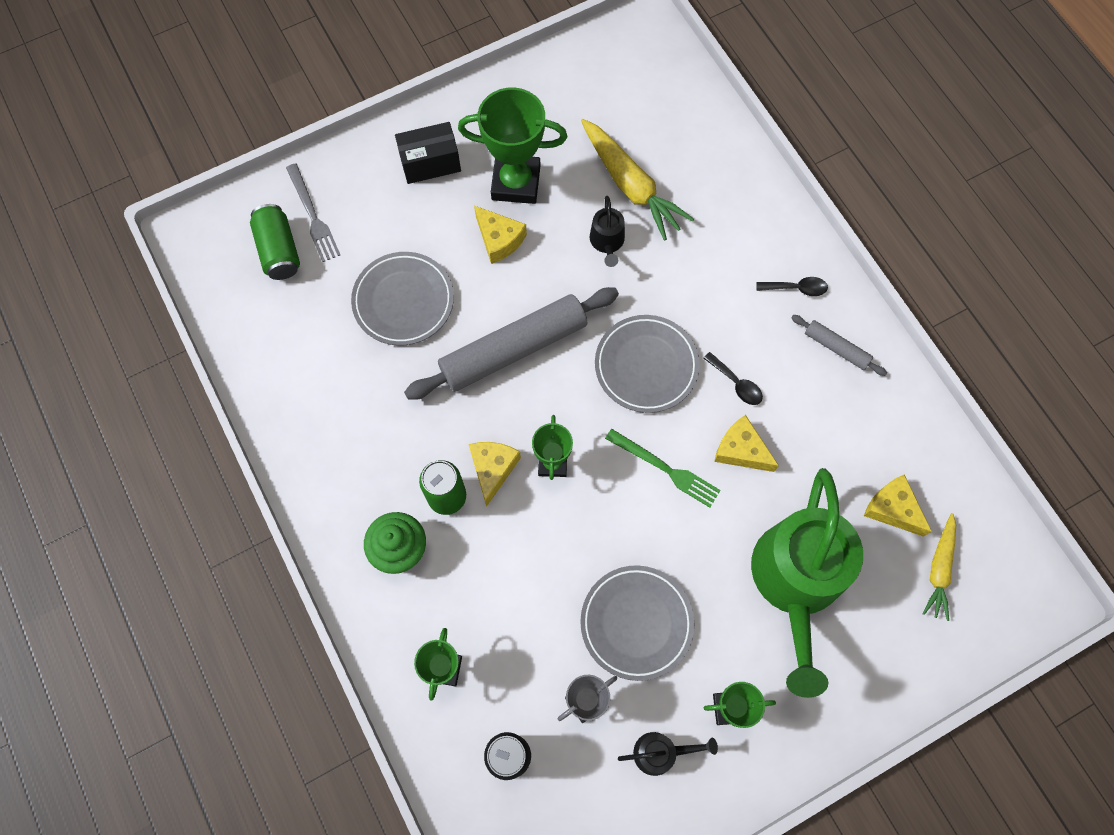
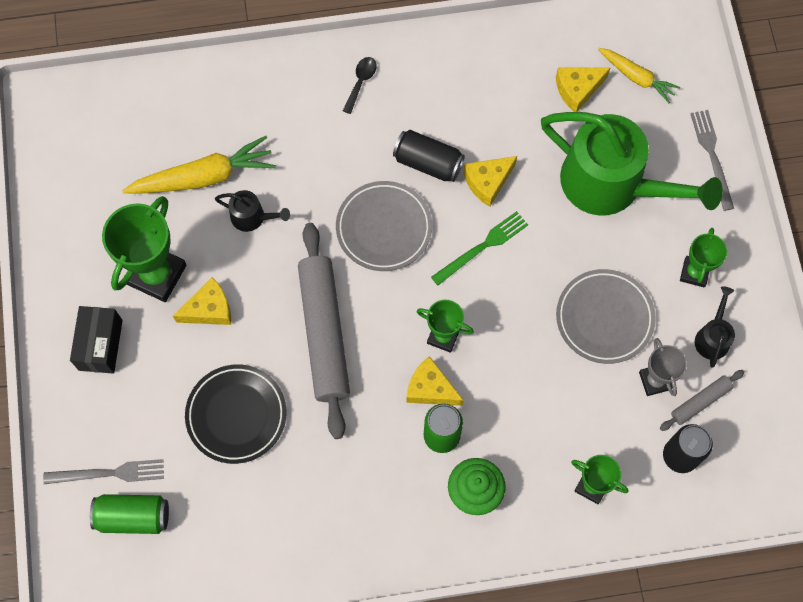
camera: 70 degrees left, 0 degrees up
grey plate [351,252,454,346] -> black plate [185,364,287,464]
black spoon [703,352,763,405] -> black can [393,130,465,182]
grey rolling pin [791,315,887,376] -> grey rolling pin moved to [660,370,745,431]
none -> grey fork [690,110,734,211]

